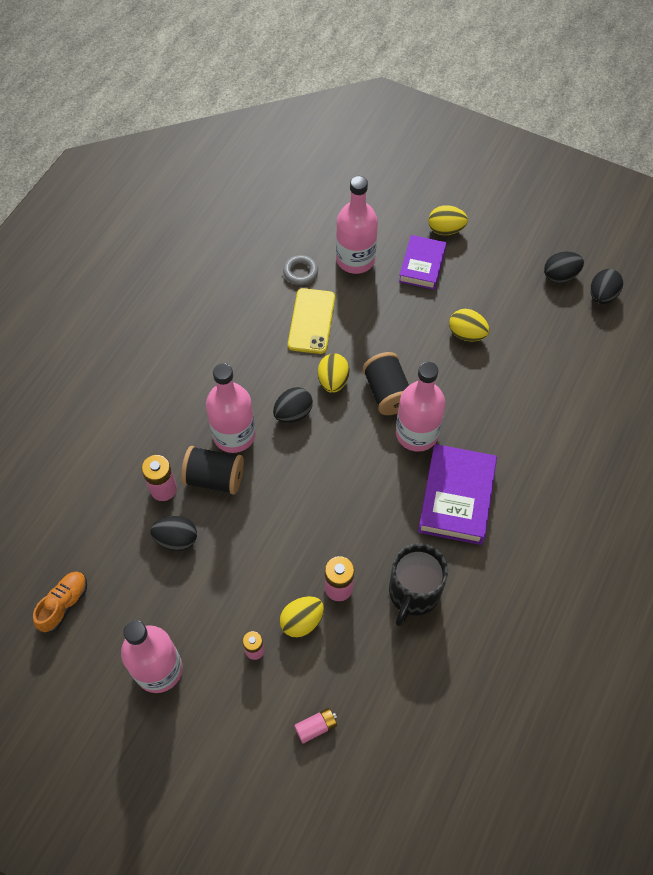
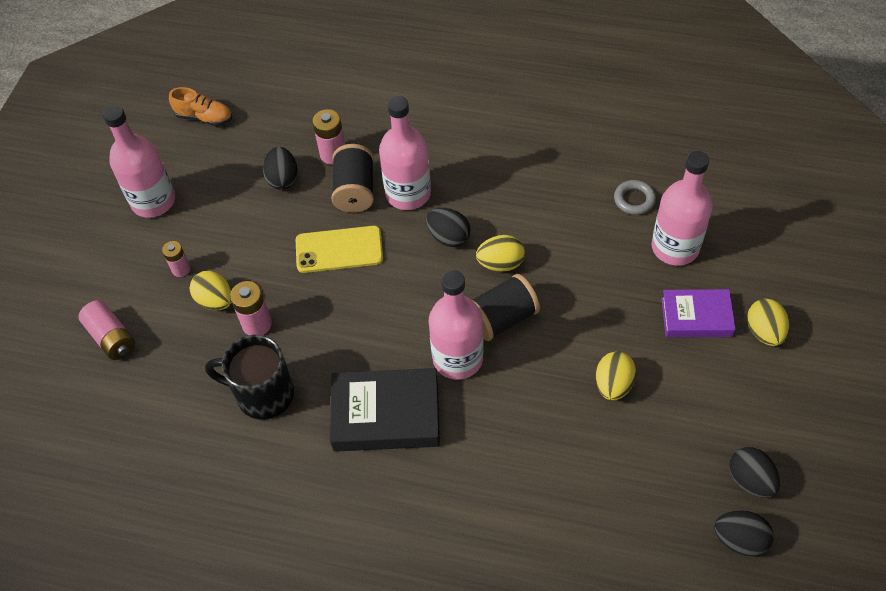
camera: 80 degrees right, 5 degrees down
yellow phone [288,288,335,354] -> yellow phone moved to [296,226,383,273]
pink battery [294,708,337,744] -> pink battery [78,300,135,360], size x1.52
purple book [418,444,497,545] -> black book [330,368,440,452]

